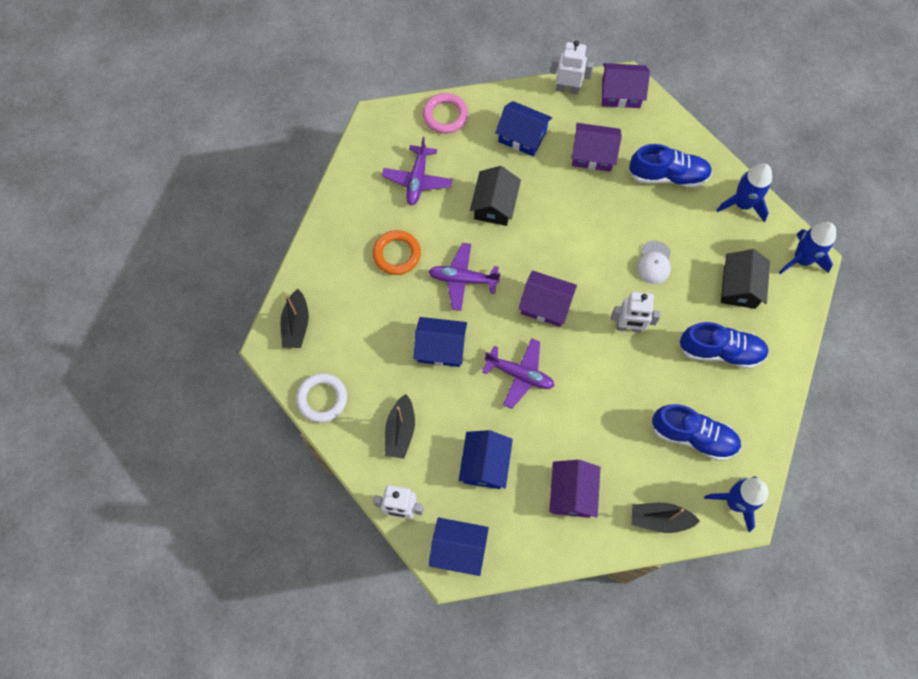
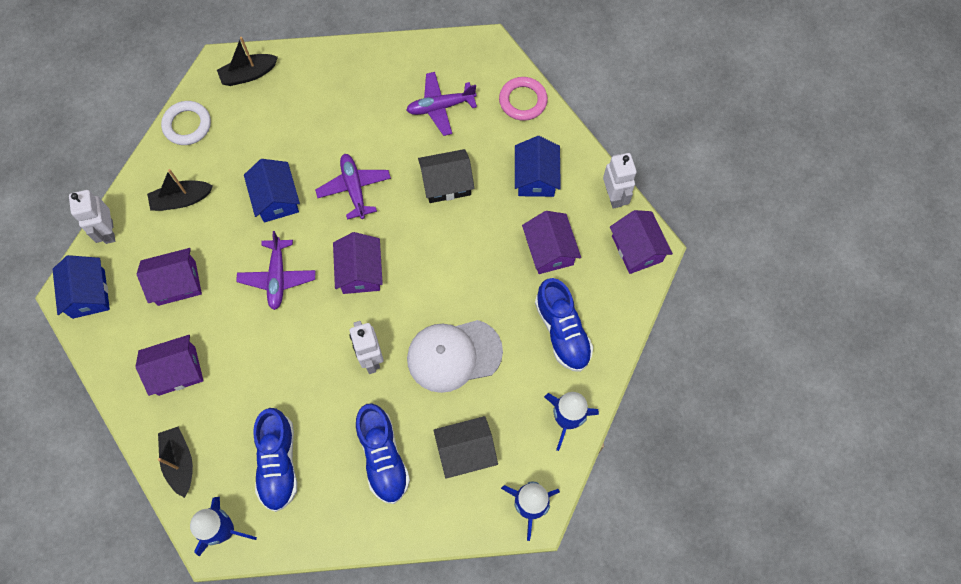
camera: 65 degrees right, 0 degrees up
orange ring [373,230,421,275] -> none
blue house [458,430,513,489] -> purple house [137,248,202,306]
white cap [637,241,671,284] -> white cap [407,320,503,393], size x1.85

